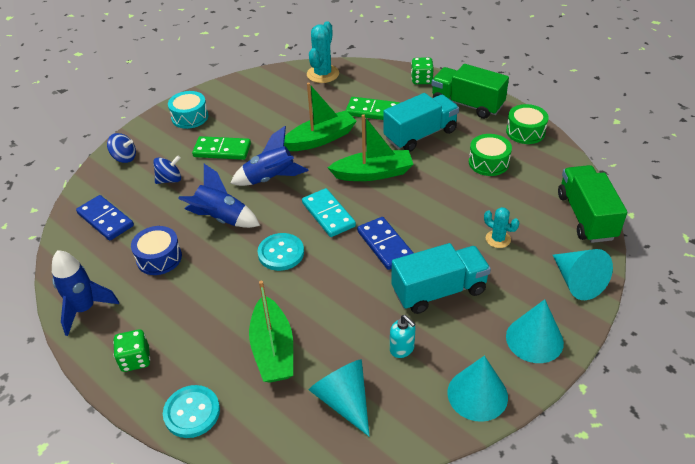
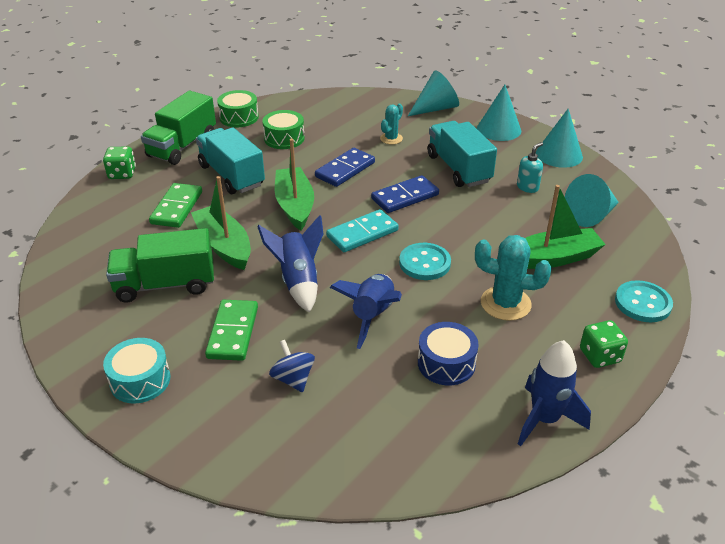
camera: 95 degrees left, 5 degrees down
blue domino [76,195,134,241] -> blue domino moved to [315,148,375,187]
blue spinning top [107,133,136,163] -> none
turquoise cactus [307,21,339,83] -> turquoise cactus moved to [475,235,552,321]
green truck [558,165,627,243] -> green truck moved to [106,228,214,303]

